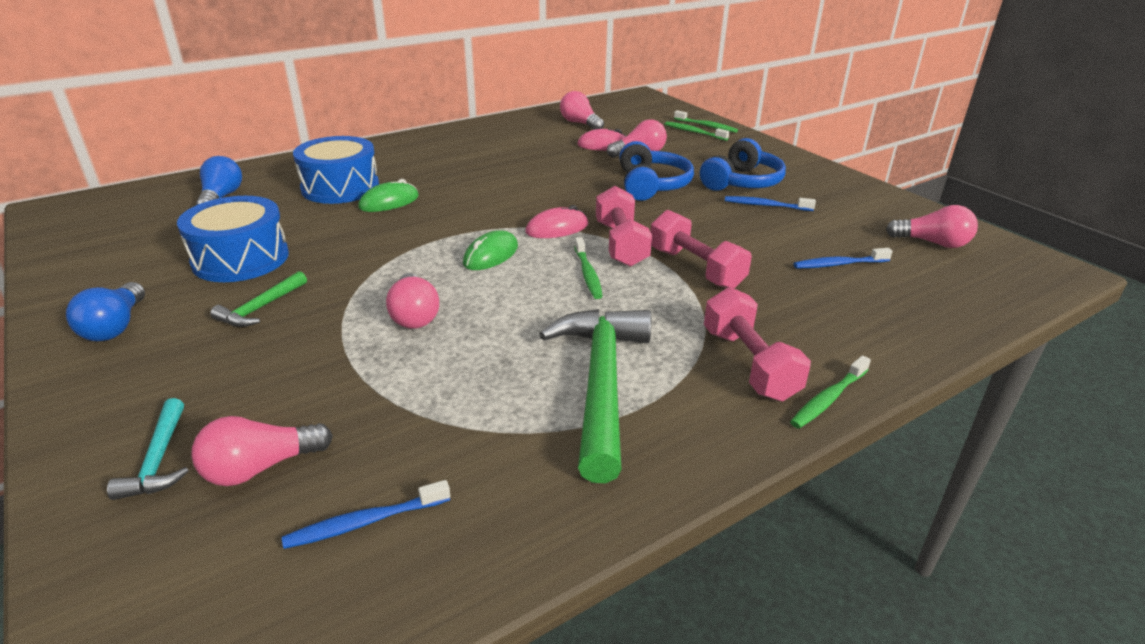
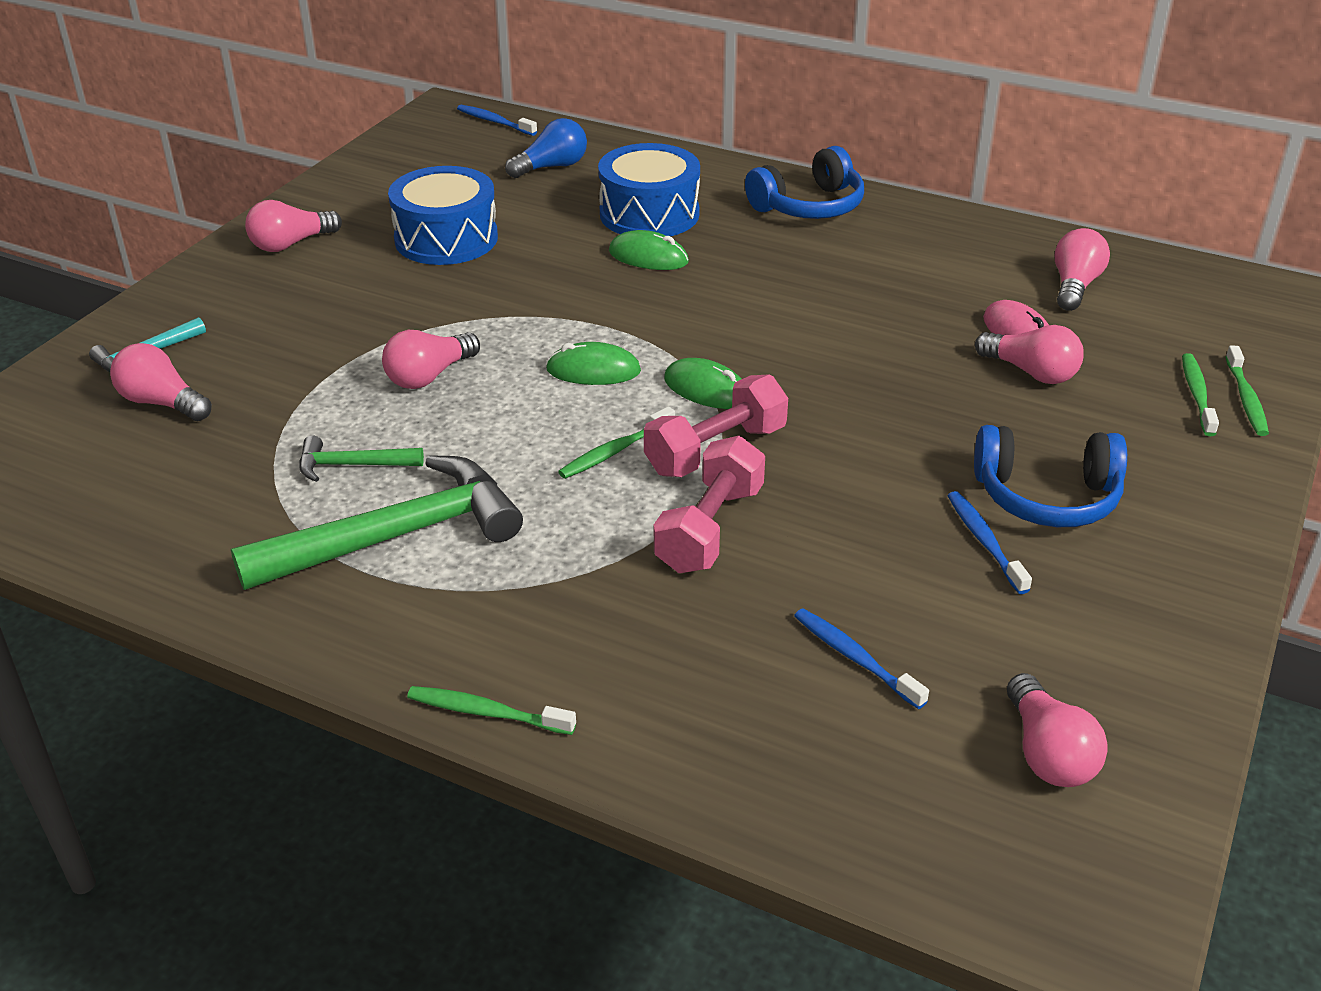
camera: 60 degrees right, 5 degrees up
blue light bulb [66,282,145,341] -> pink light bulb [245,200,342,252]
green hammer [210,271,307,327] -> green hammer moved to [299,435,424,482]
blue toothbrush [282,480,450,549] -> blue toothbrush moved to [457,105,537,136]
pink mouse [525,205,588,238] -> green mouse [664,358,742,409]
blue headphones [619,141,694,201] -> blue headphones moved to [745,146,864,219]
pink dumbbell [704,287,811,401] -> none

